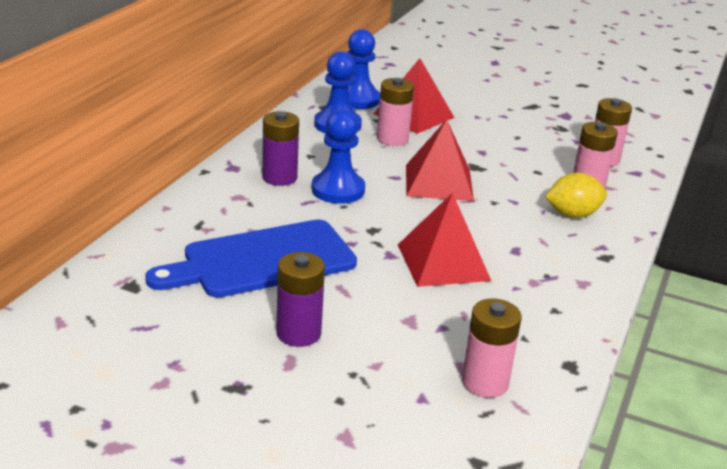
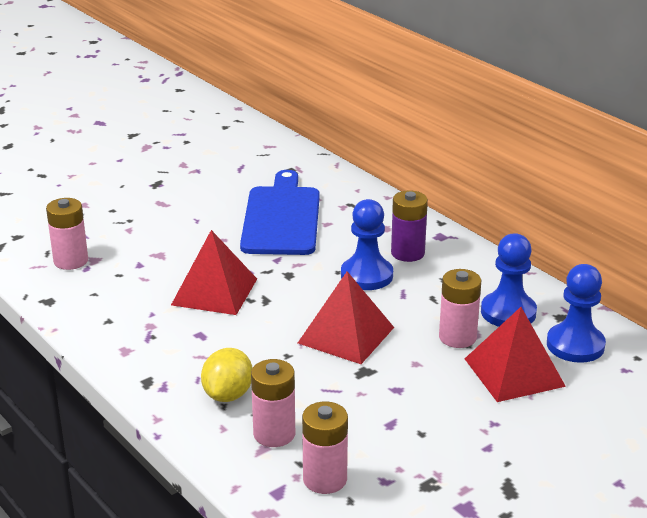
camera: 120 degrees right, 0 degrees up
purple battery [276,252,325,347] -> none

